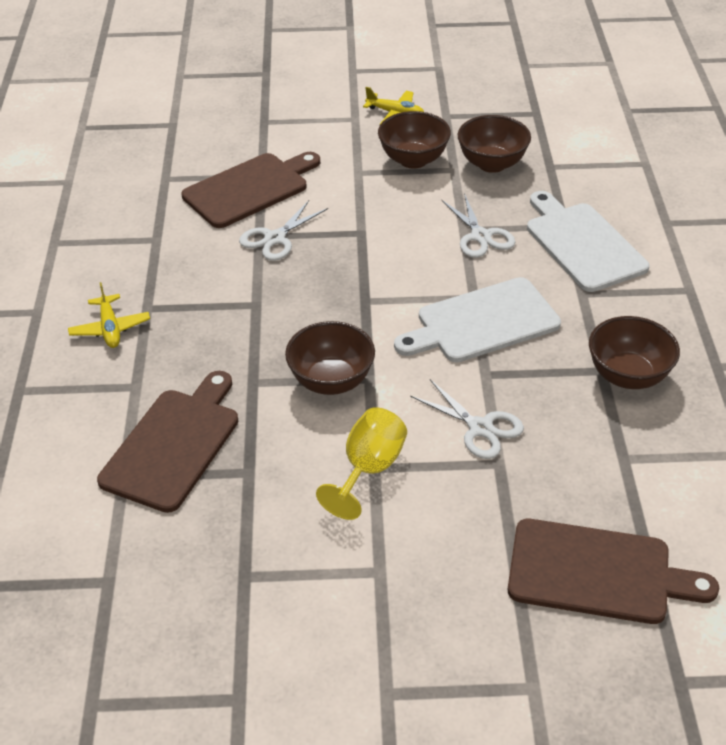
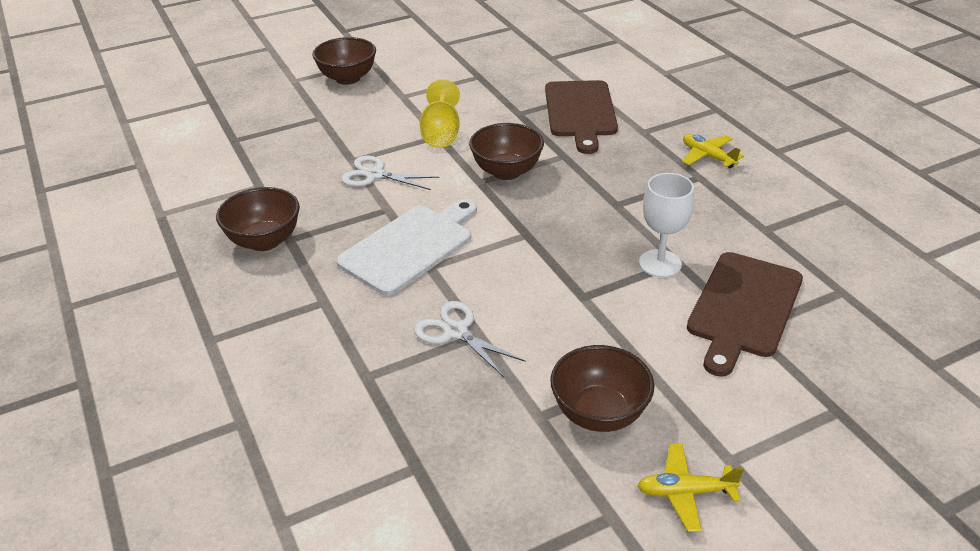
camera: 155 degrees right, 5 degrees down
white scissors [239,200,328,261] -> white goblet [639,173,694,278]
brown bowl [458,115,531,173] -> brown bowl moved to [312,37,376,85]
brown cutting board [508,519,719,624] -> none
white cutting board [527,191,649,292] -> none

